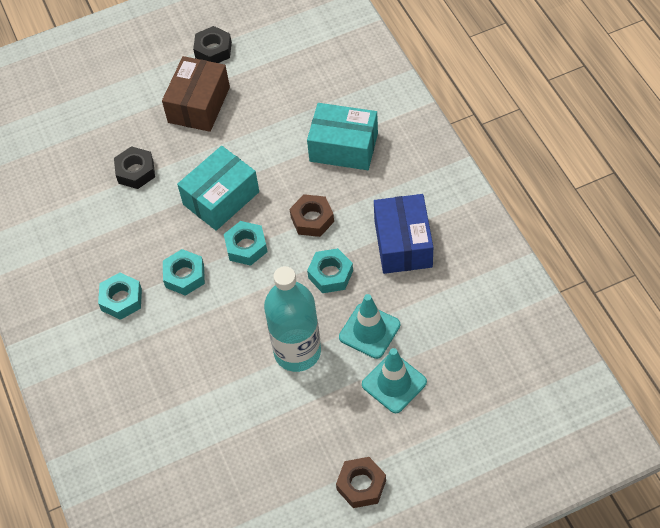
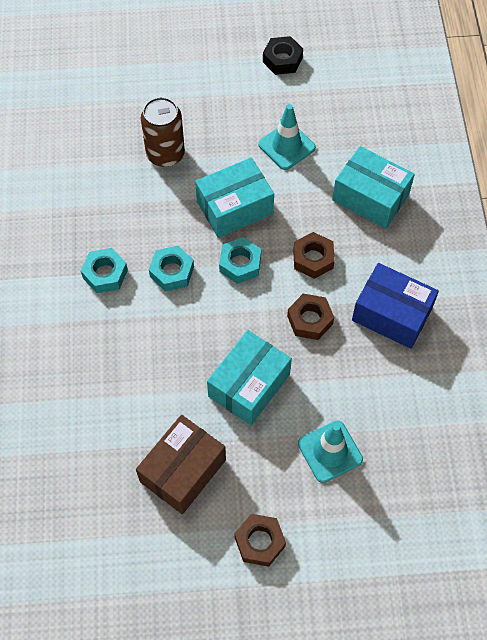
camera: 15 degrees right, 5 degrees up
black nut [114,146,155,189] -> brown can [141,97,185,167]
brown box [162,56,230,132] -> brown box moved to [136,415,226,514]
turquoise bottle [264,266,321,372] -> turquoise box [207,330,292,425]
turquoise nut [307,248,353,293] -> brown nut [287,294,334,340]
turquoise traffic cone [339,294,400,359] -> turquoise traffic cone moved to [258,104,316,170]
blue box [374,194,433,274] -> blue box turned 75 degrees counterclockwise [352,263,439,349]

